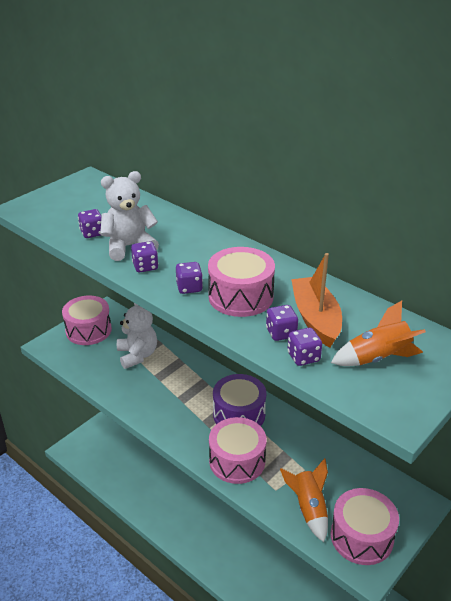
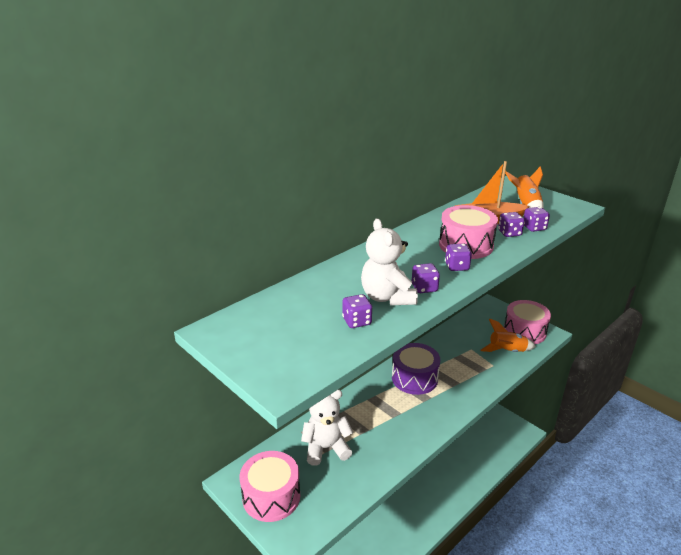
camera: 85 degrees left, 5 degrees down
pink drum [209,417,266,484] -> none

